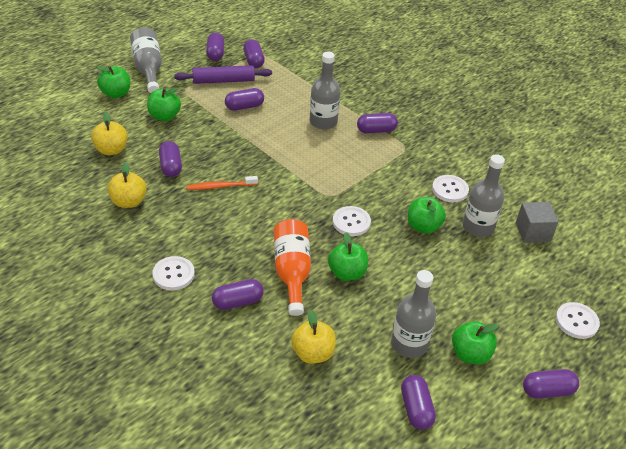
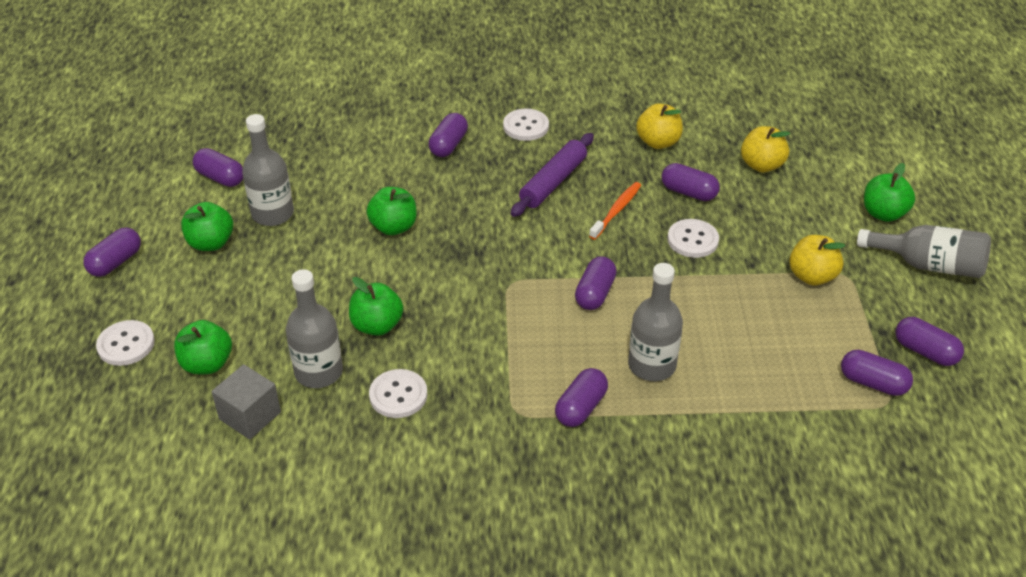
camera: 135 degrees right, 0 degrees up
green apple [147,87,181,121] -> green apple moved to [174,320,232,374]
purple rolling pin [174,65,272,84] -> purple rolling pin moved to [511,133,594,217]
purple capsule [225,88,264,111] -> purple capsule moved to [575,256,617,310]
orange bottle [274,219,311,316] -> none
yellow apple [291,310,336,364] -> yellow apple moved to [789,235,845,285]
white button [333,206,371,236] -> white button moved to [667,219,719,258]

